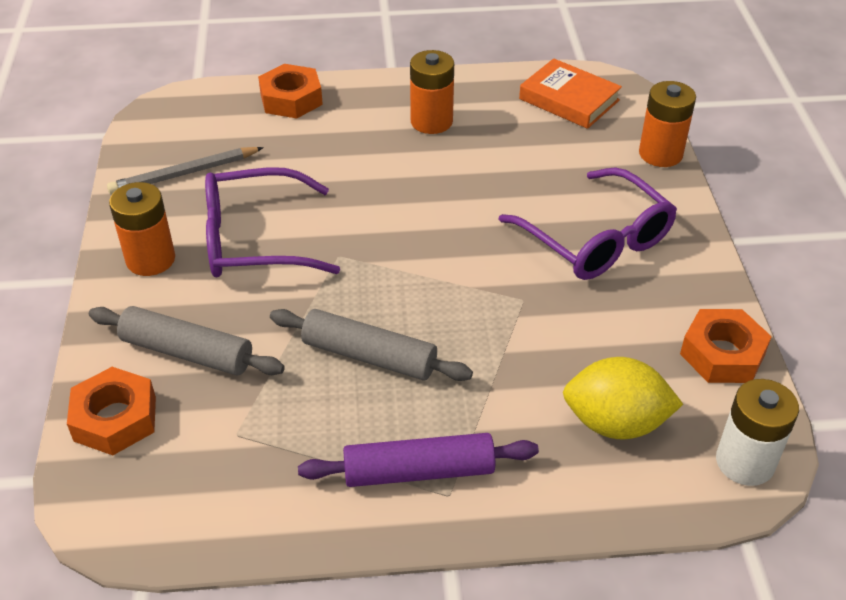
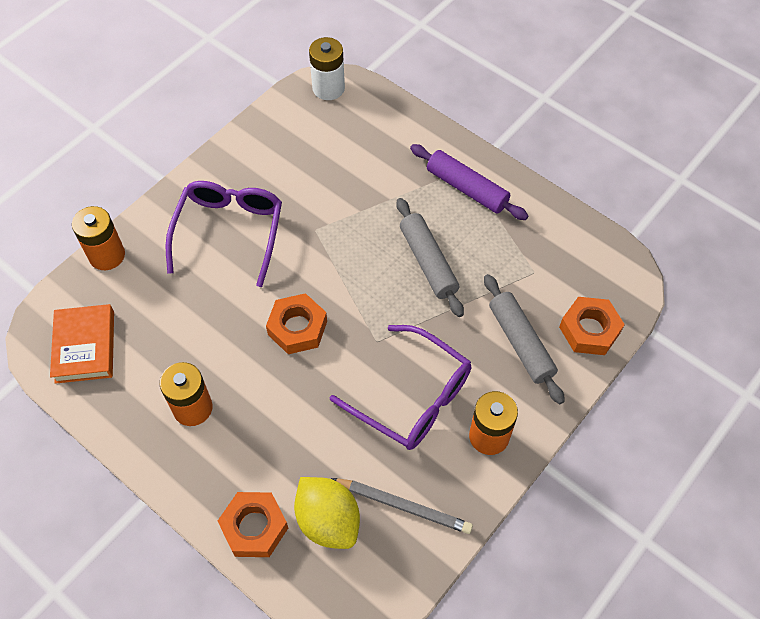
camera: 135 degrees left, 15 degrees up
yellow lemon [563,357,683,439] -> yellow lemon moved to [294,477,360,549]
orange nut [680,309,772,383] -> orange nut moved to [266,293,327,354]

